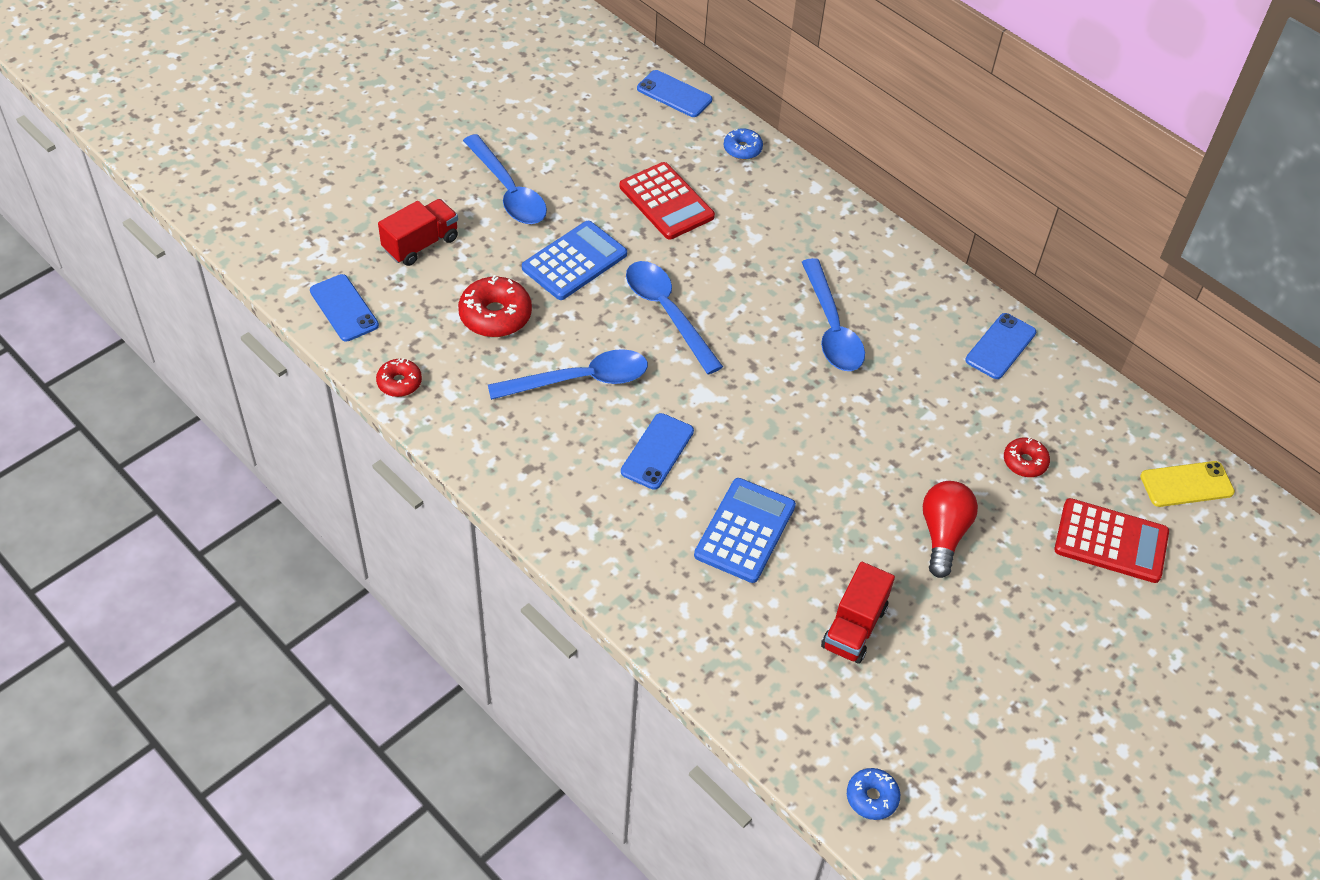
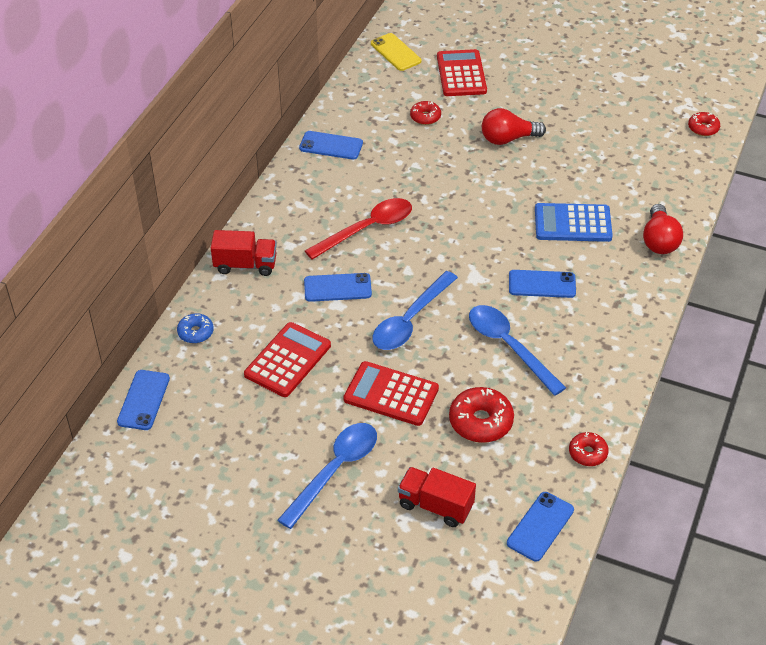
camera: 110 degrees left, 5 degrees down
blue calculator [522,221,627,300] -> red calculator [344,361,439,426]
blue spoon [802,258,865,371] -> red spoon [305,198,412,260]
red truck [821,562,895,664] -> red truck moved to [211,230,277,276]
blue donut [847,768,900,820] -> red donut [688,112,720,136]
none -> blue phone [304,273,372,302]
none -> red light bulb [643,204,683,254]

